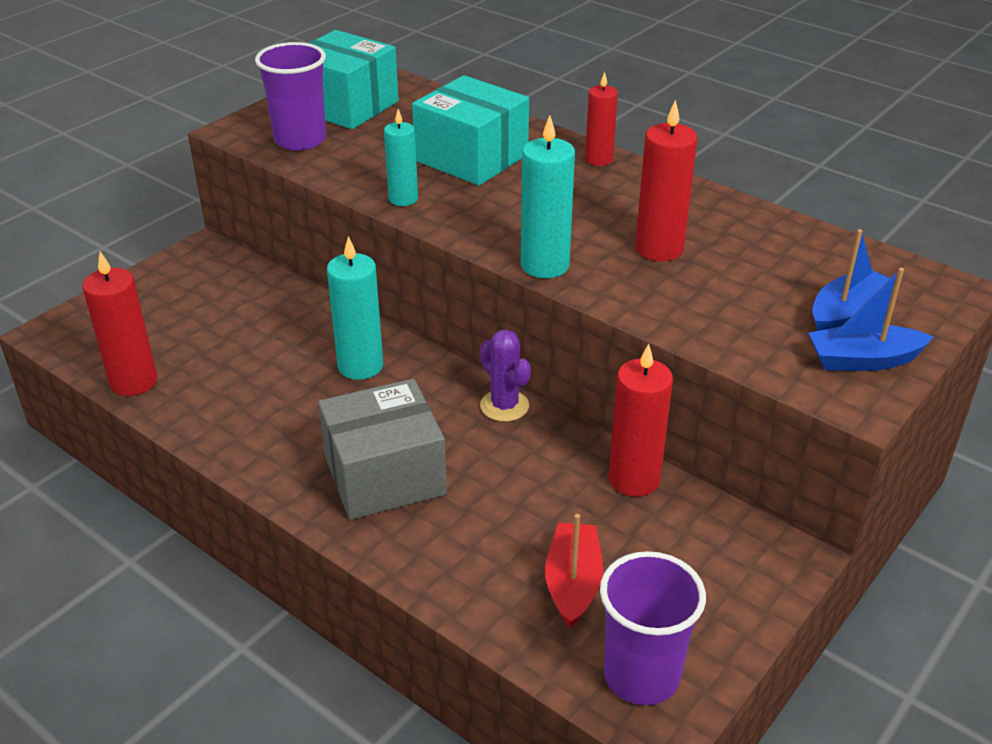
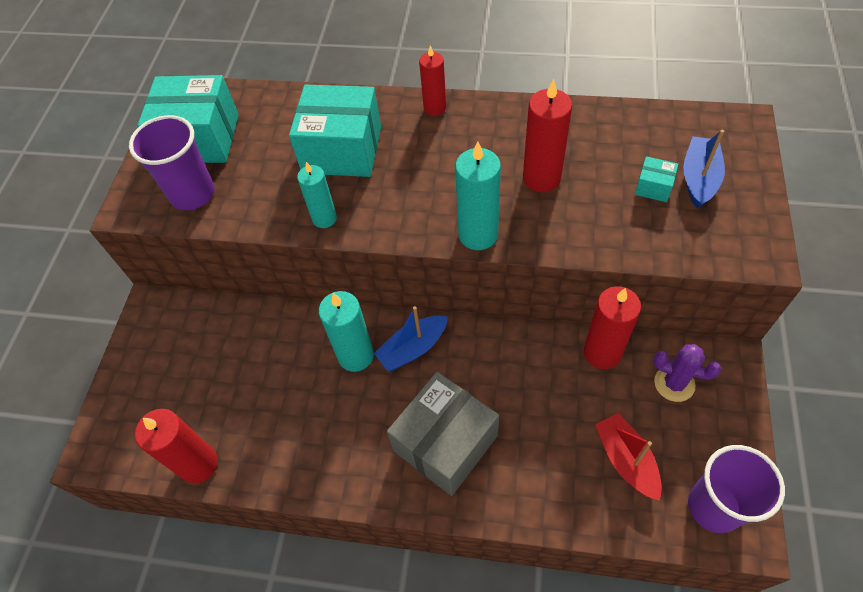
camera: 25 degrees left, 20 degrees up
purple cactus [480,329,531,422] -> purple cactus moved to [653,344,722,402]
blue boat [808,268,934,371] -> blue boat moved to [374,306,448,371]
none -> turquoise box [635,156,678,202]

